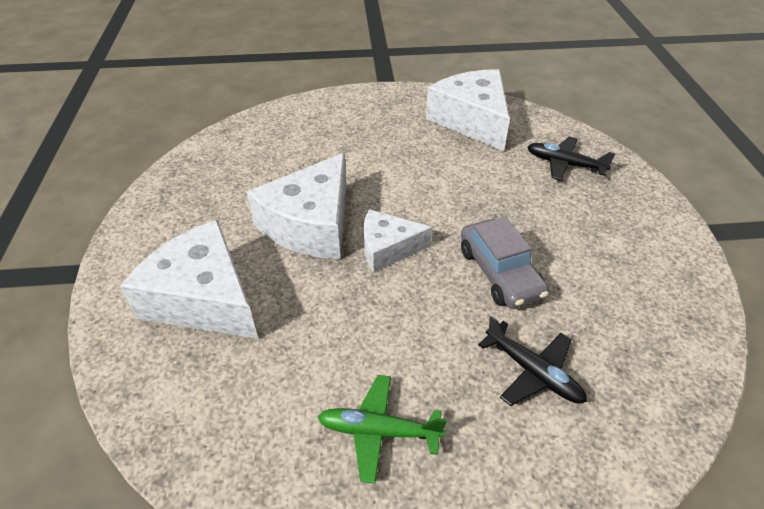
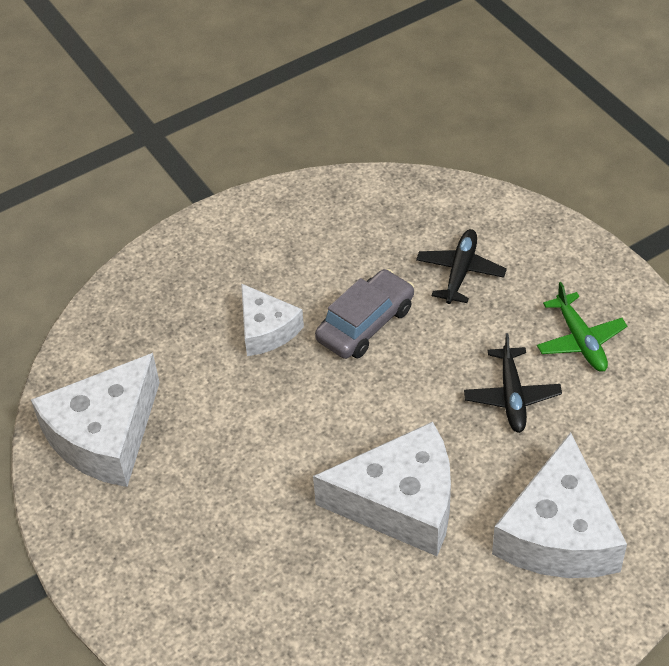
camera: 115 degrees left, 5 degrees up
white cheese [363,209,432,272] -> white cheese moved to [241,283,304,356]
black plane [528,136,616,180] -> black plane moved to [464,333,562,433]

